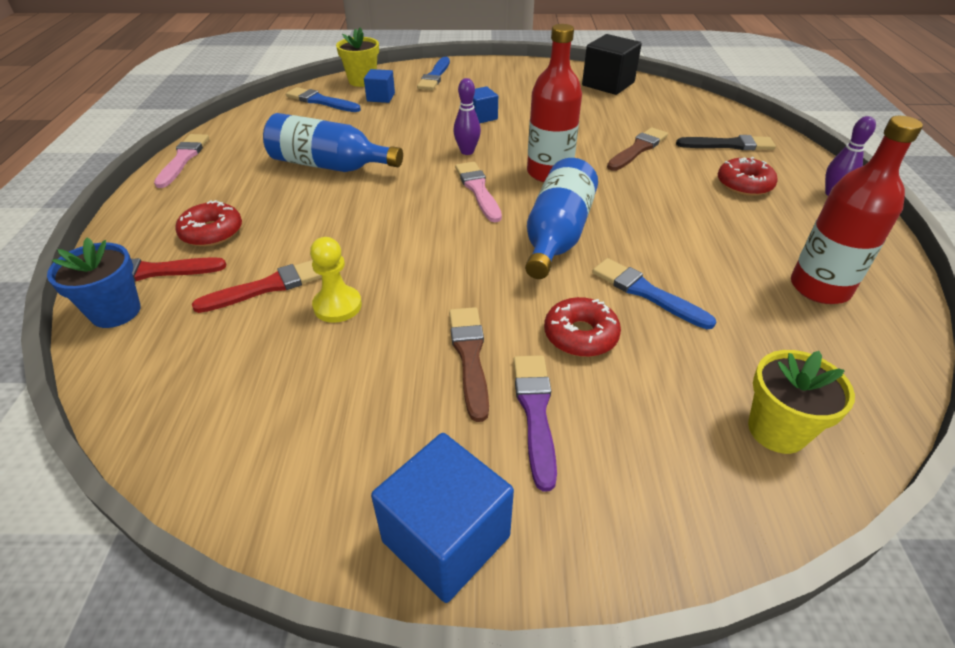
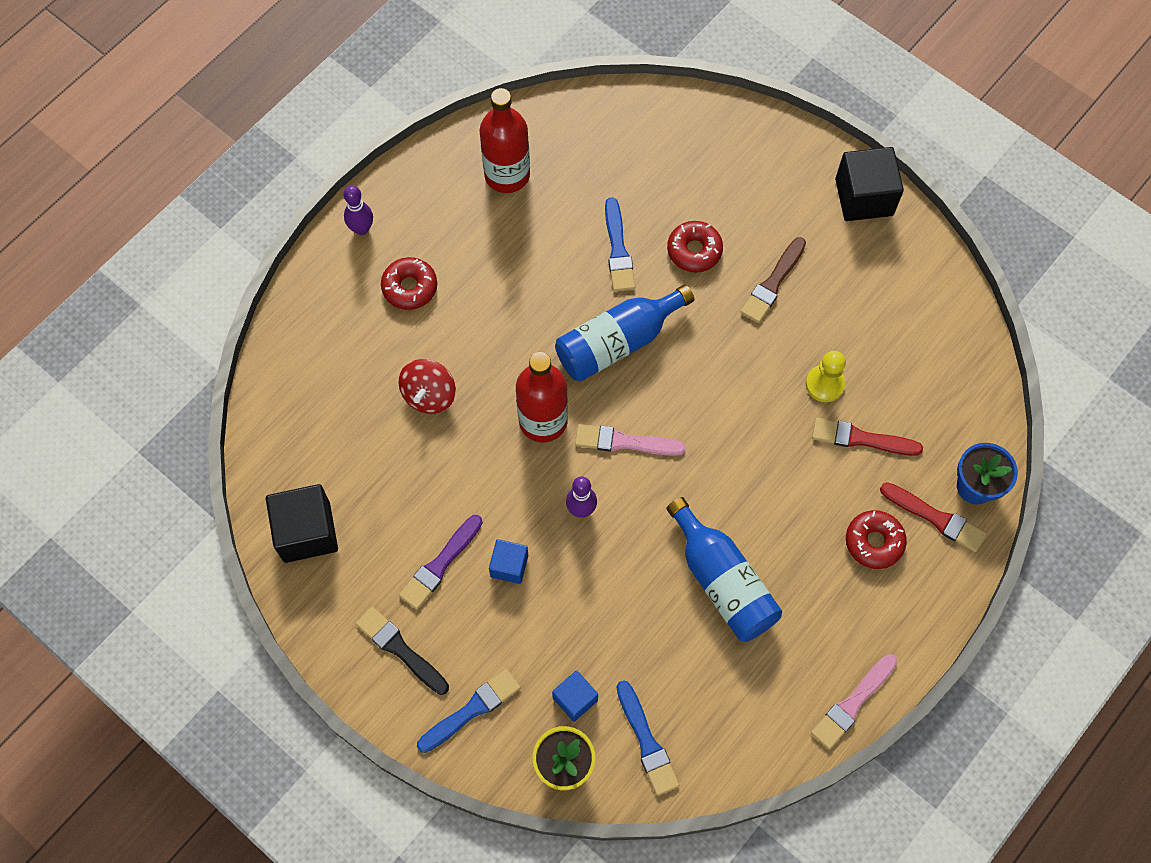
camera: 140 degrees left, 25 degrees up
blue cube [371,433,514,603] -> black cube [835,147,904,221]
pink brush [455,162,502,222] -> pink brush turned 75 degrees clockwise [575,424,686,456]
purple brush [513,355,557,492] -> purple brush moved to [399,515,483,609]
brown brush [607,127,668,171] -> red spinning top [398,359,456,414]
black brush [676,135,776,150] -> black brush moved to [356,607,449,695]
yellow flower pot [748,350,855,454] -> none

